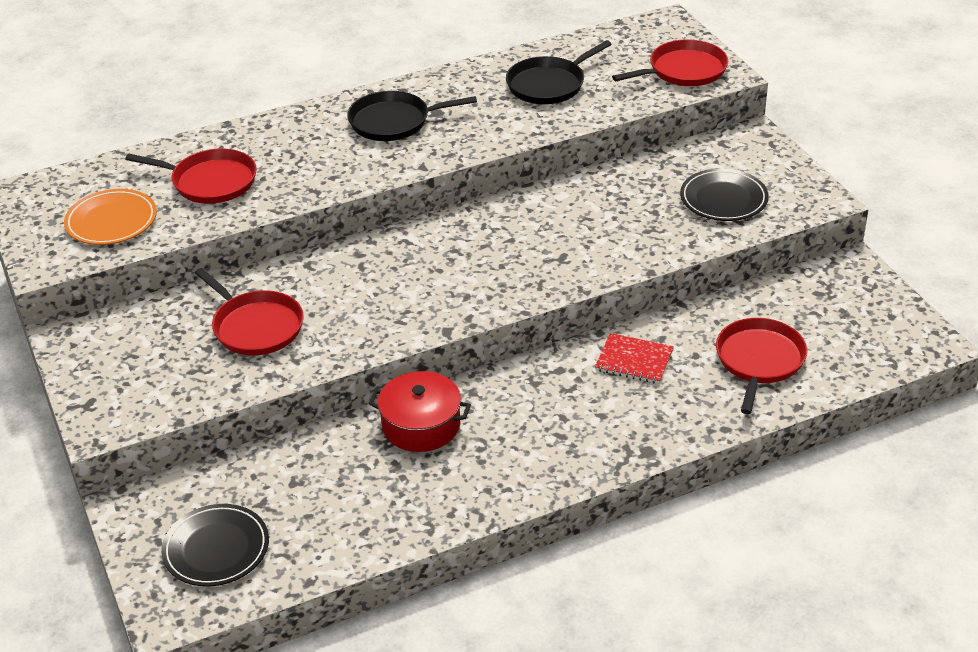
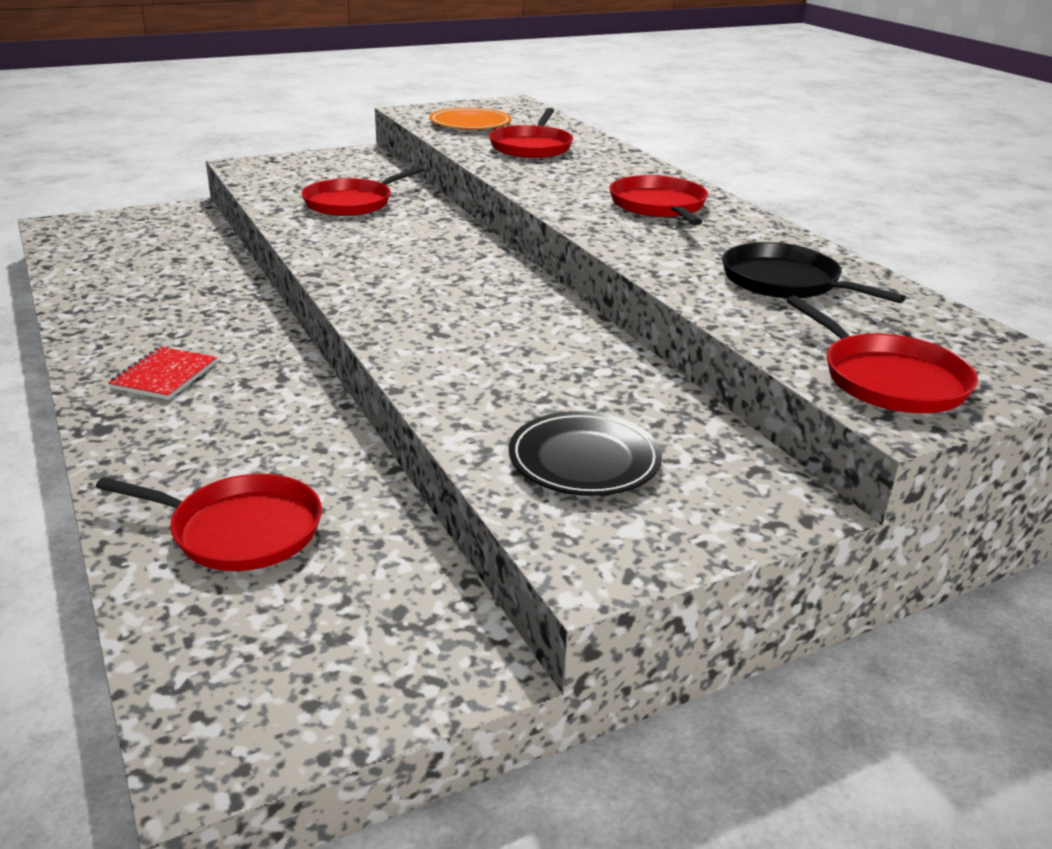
camera: 85 degrees right, 10 degrees down
black plate [161,504,269,587] -> none
black pan [347,91,477,141] -> red pan [610,175,708,225]
red pot [369,371,471,452] -> none
red notebook [595,333,674,384] -> red notebook moved to [108,347,217,400]

